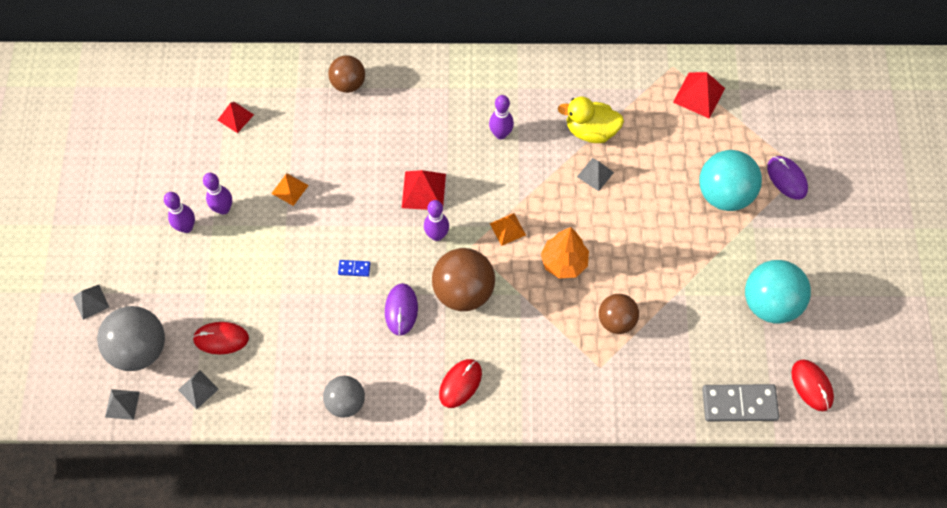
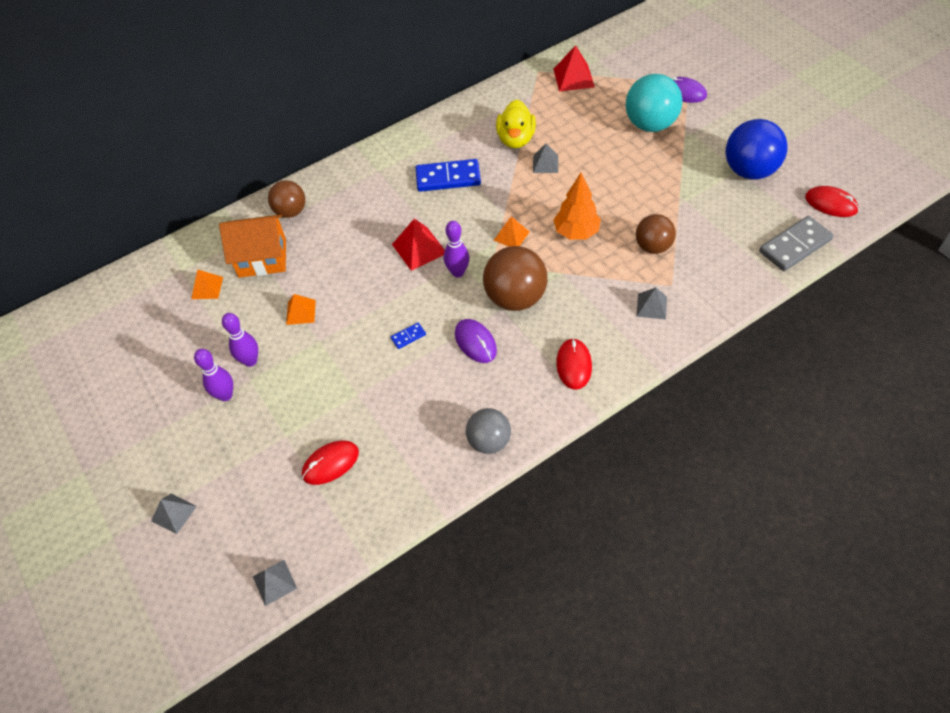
camera: 30 degrees left, 10 degrees down
grey ball [97,306,165,371] -> none
grey pyramid [178,370,219,409] -> grey pyramid moved to [636,288,667,320]
red pyramid [218,102,254,133] -> orange pyramid [191,269,223,299]
purple bowling pin [489,95,514,139] -> blue domino [416,159,481,192]
yellow duck [558,97,624,143] -> yellow duck turned 60 degrees counterclockwise [496,100,536,148]
turquoise ball [745,260,811,323] -> blue ball [725,119,788,179]
none -> orange house [219,215,286,278]

